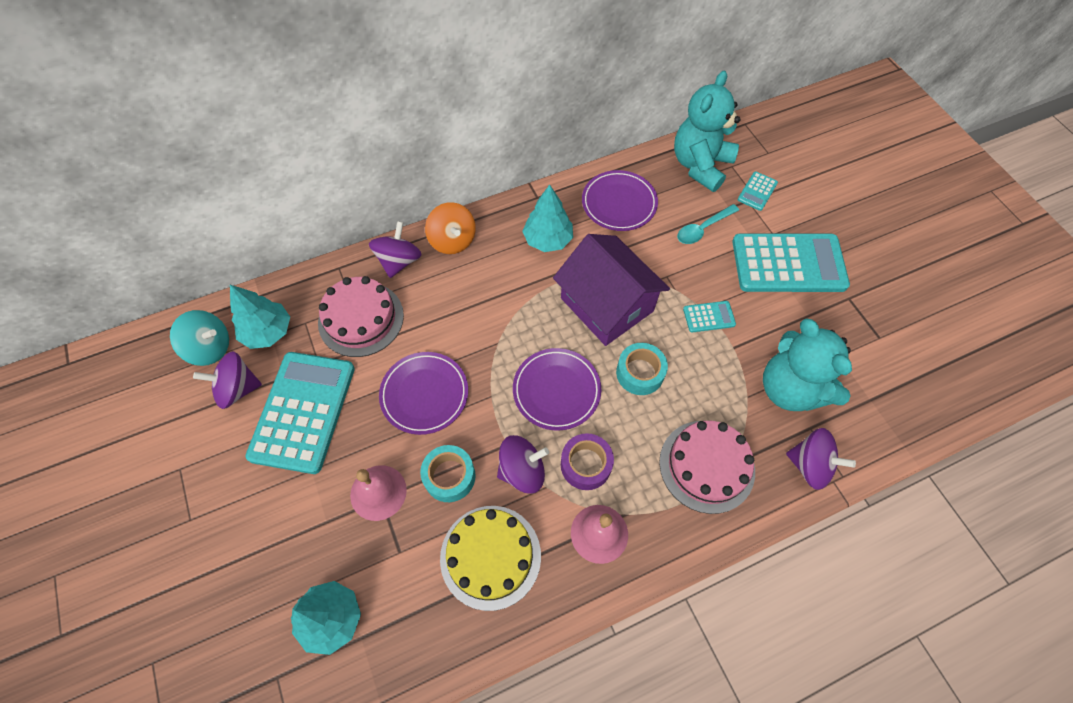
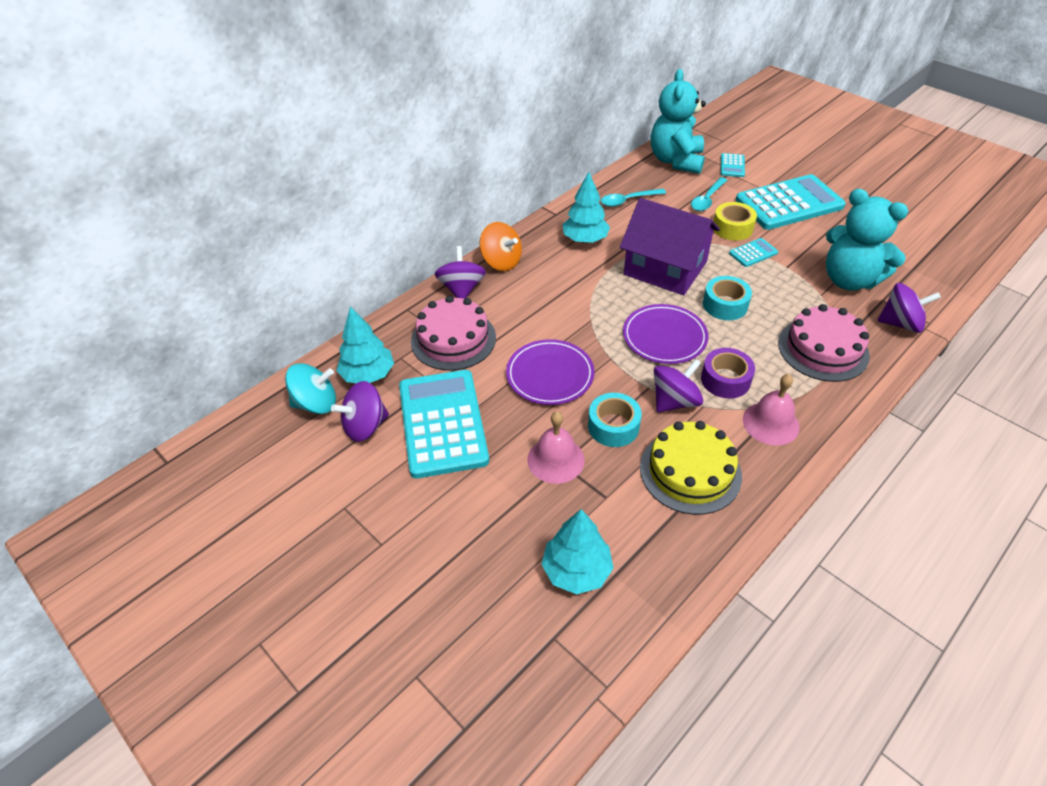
camera: 20 degrees left, 15 degrees down
purple plate [582,170,658,231] -> turquoise spoon [601,188,666,207]
none -> yellow tape [714,202,757,241]

